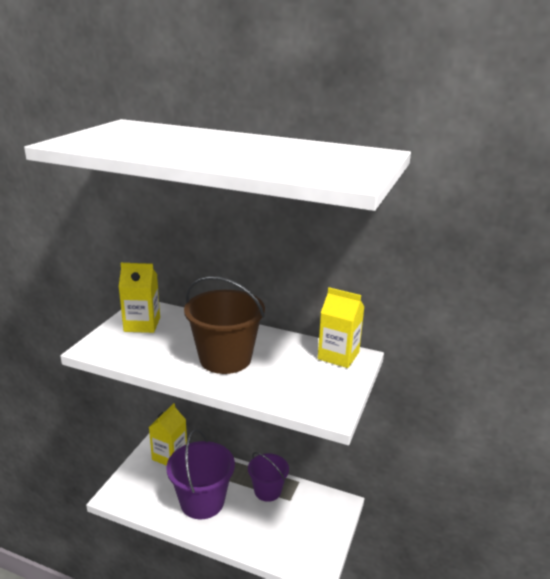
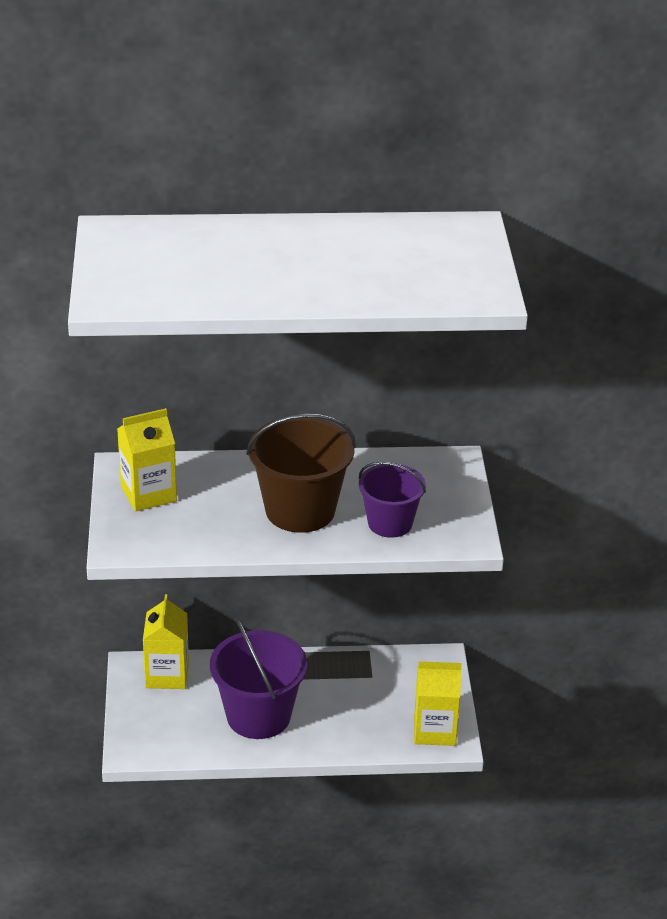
camera: 25 degrees left, 10 degrees up
purple bucket [248,452,289,502] -> purple bucket moved to [359,462,426,538]
yellow carton [318,287,365,368] -> yellow carton moved to [414,661,462,746]

